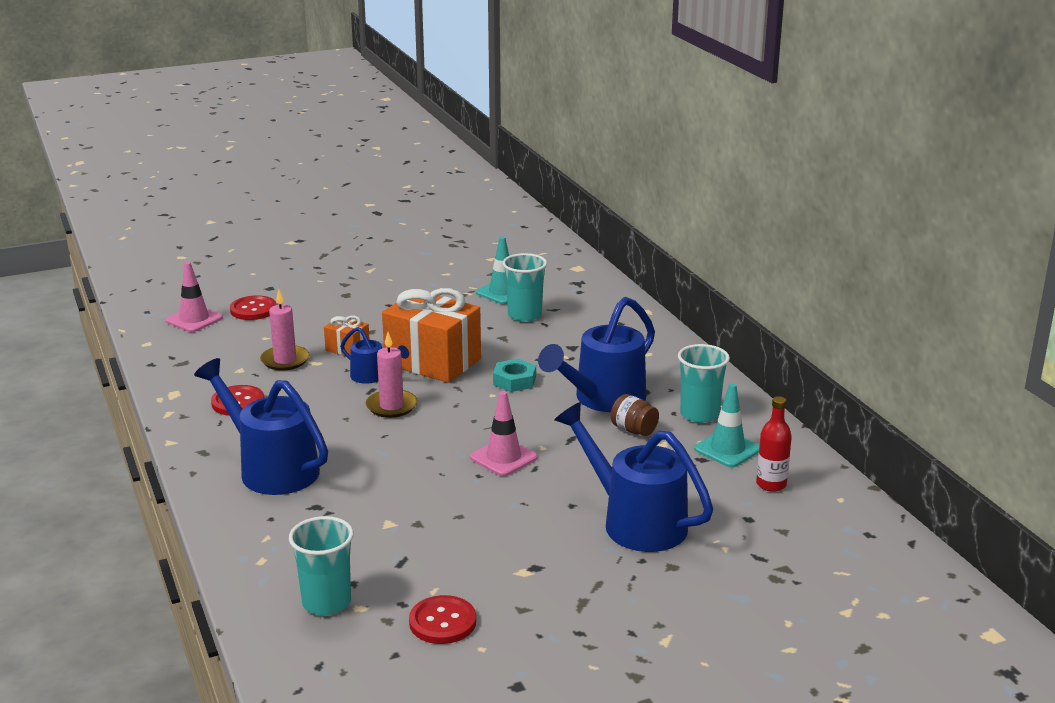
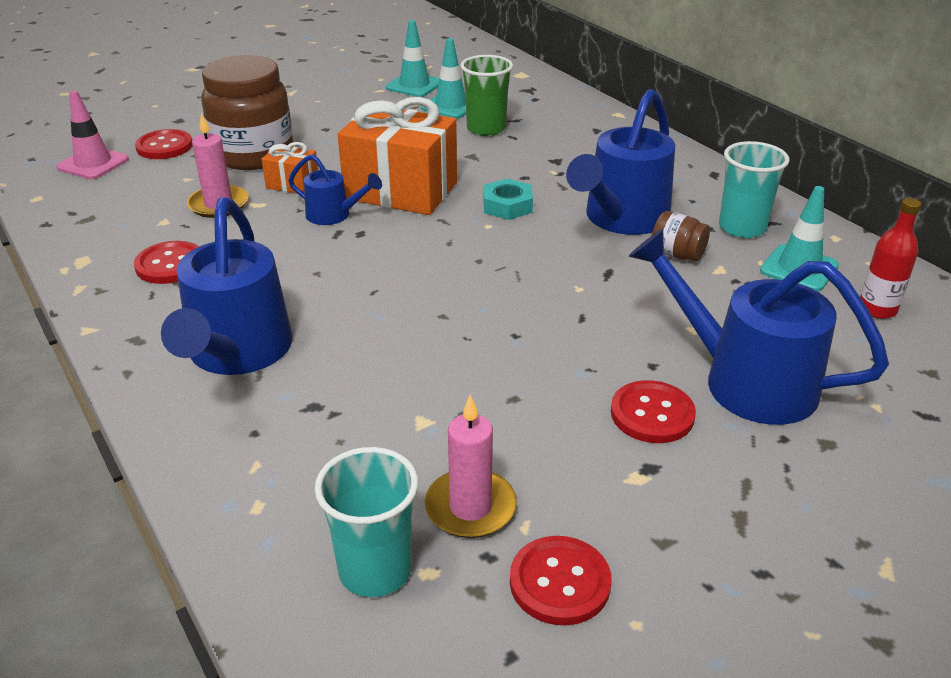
camera: 10 degrees left, 10 degrees up
blue watering can [194,358,328,495] -> blue watering can turned 120 degrees counterclockwise [161,197,293,375]
pink candle [366,332,418,418] -> pink candle moved to [424,395,517,538]
pink traffic cone [470,391,538,476] -> none
turquoise cup [502,253,547,322] -> green cup [461,55,513,136]
none -> brown jar [201,55,293,170]
none -> turquoise traffic cone [386,20,439,97]
none -> red button [611,380,696,443]

